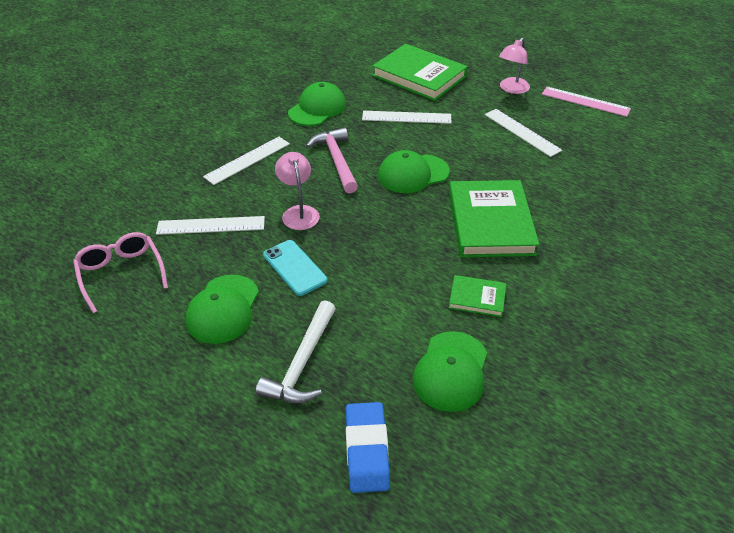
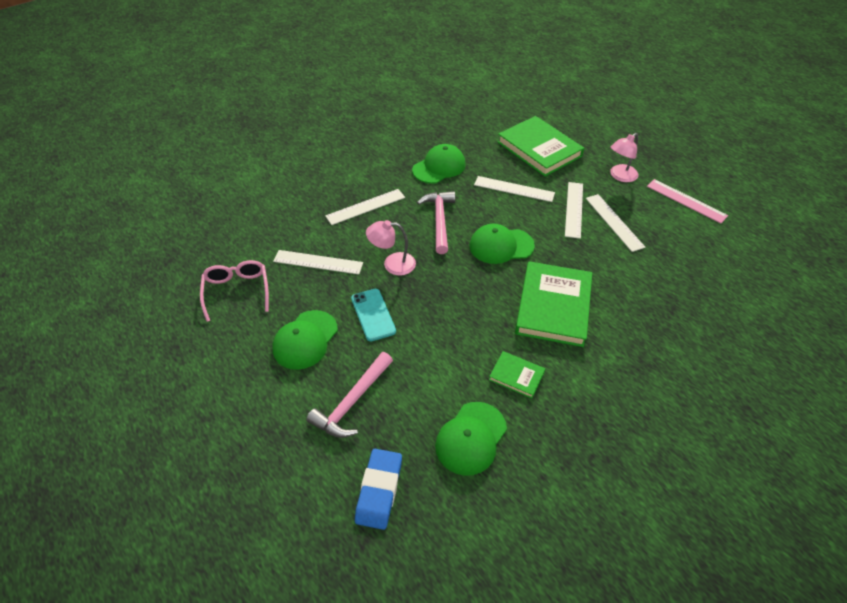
camera: 15 degrees right, 5 degrees up
white hammer [256,300,336,403] -> pink hammer [306,352,393,438]
pink lamp [275,152,320,230] -> pink lamp turned 90 degrees counterclockwise [366,220,416,276]
none -> white ruler [565,182,583,239]

